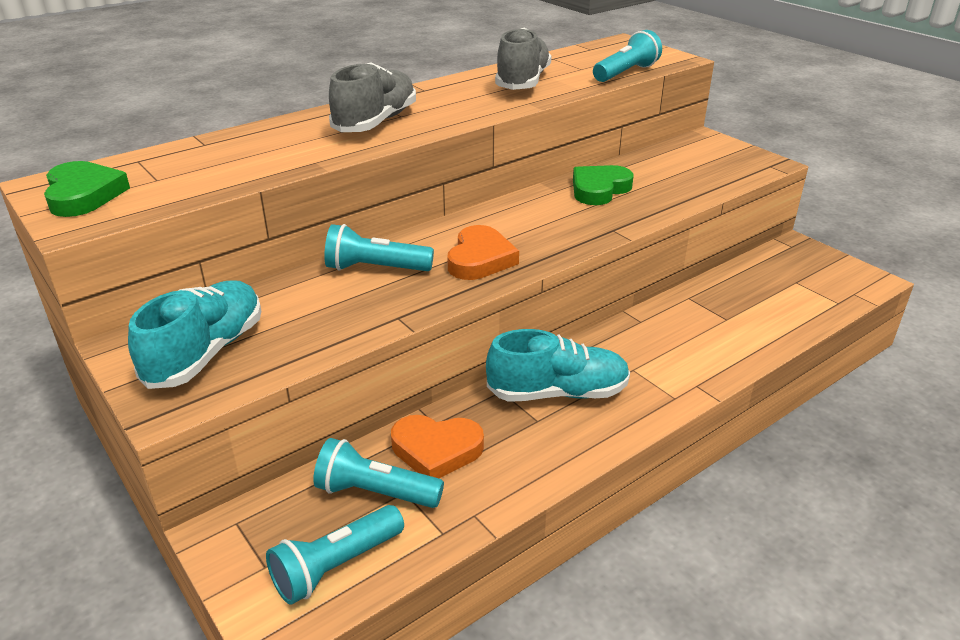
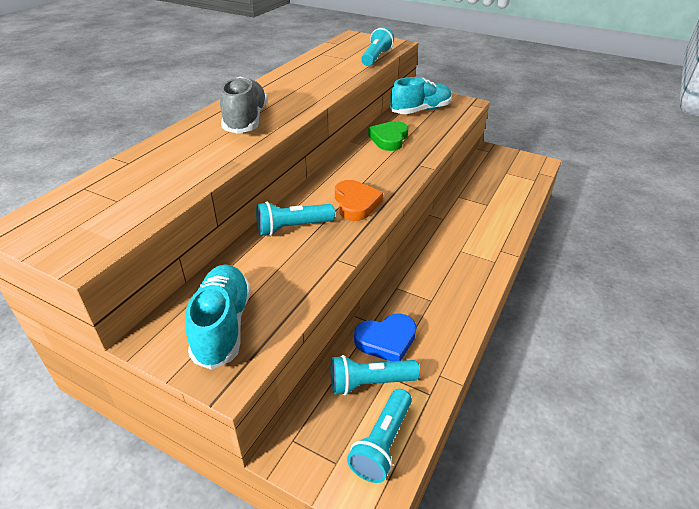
camera: 25 degrees left, 5 degrees up
green heart [44,161,130,217] -> none
orange heart [391,415,484,478] -> blue heart [354,313,417,361]
turquoise shoe [486,329,630,402] -> turquoise shoe moved to [390,77,452,114]
grey shoe [495,28,551,90] -> none

